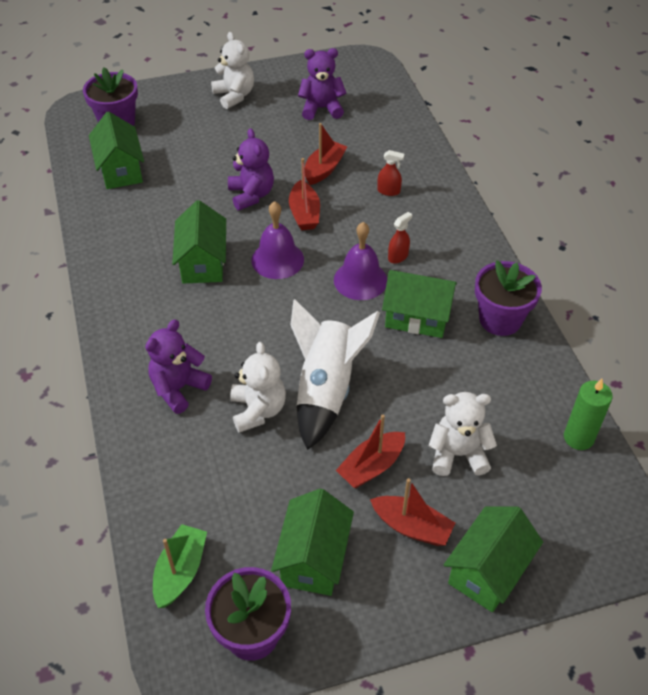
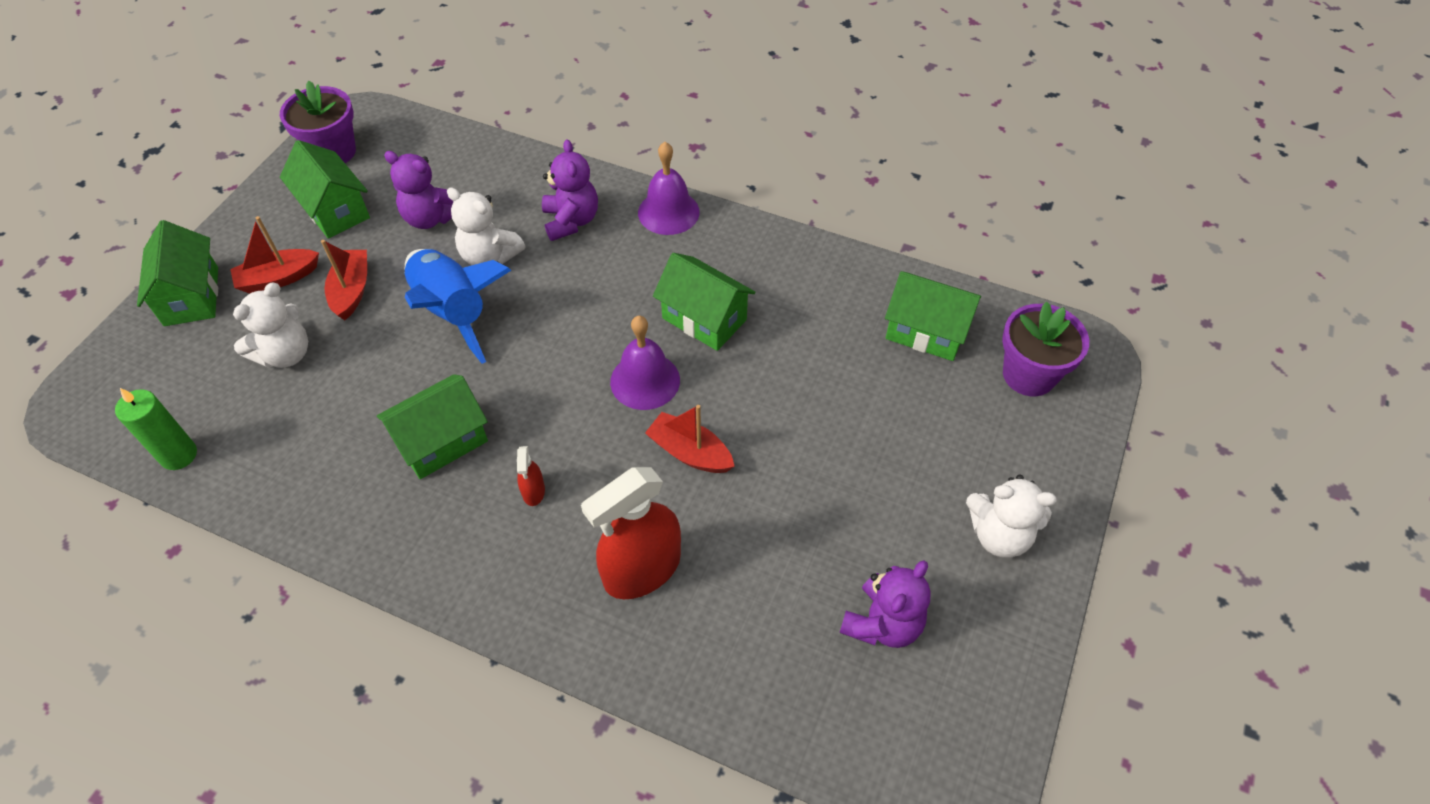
camera: 130 degrees right, 5 degrees up
green boat [153,524,207,608] -> none
purple teddy bear [228,128,274,210] -> purple teddy bear moved to [384,151,454,229]
white rocket [290,299,380,450] -> blue rocket [405,249,511,364]
red boat [304,123,347,185] -> none
purple bell [334,222,387,300] -> purple bell moved to [638,142,700,235]
red spray bottle [377,150,404,196] -> red spray bottle [581,467,681,599], size x2.30
purple flower pot [475,260,542,336] -> none

